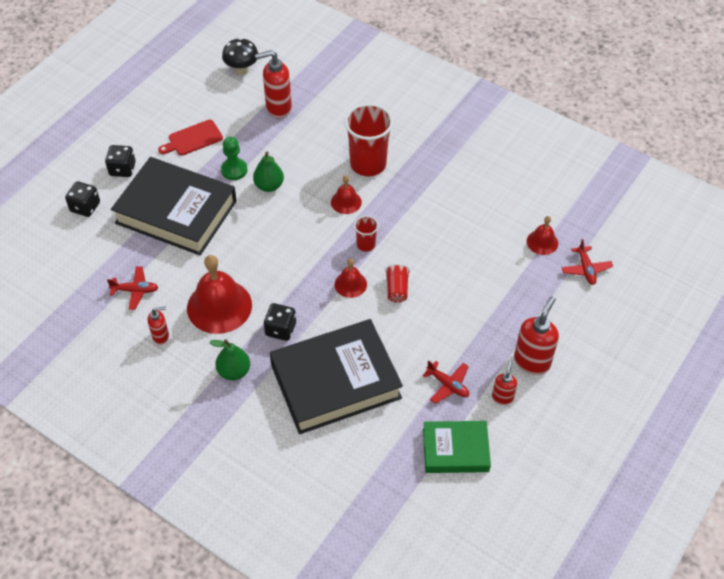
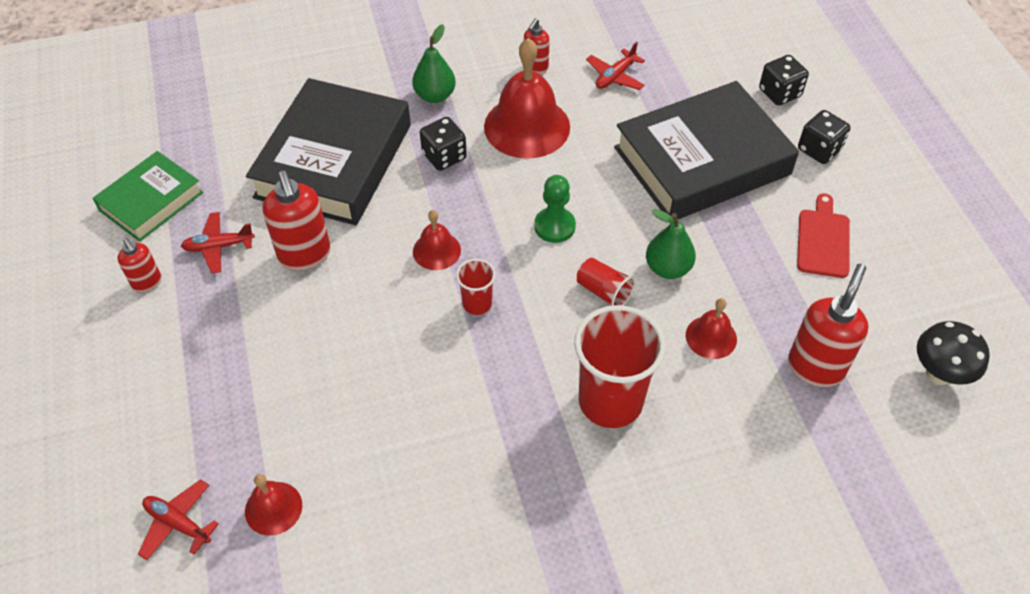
camera: 130 degrees right, 0 degrees up
green pawn [221,137,247,180] -> green pawn moved to [534,175,576,243]
red bell [331,175,362,214] -> red bell moved to [686,298,737,359]
red cup [385,264,410,303] -> red cup moved to [577,258,636,306]
red soap dispenser [514,296,559,375] -> red soap dispenser moved to [263,171,331,271]

